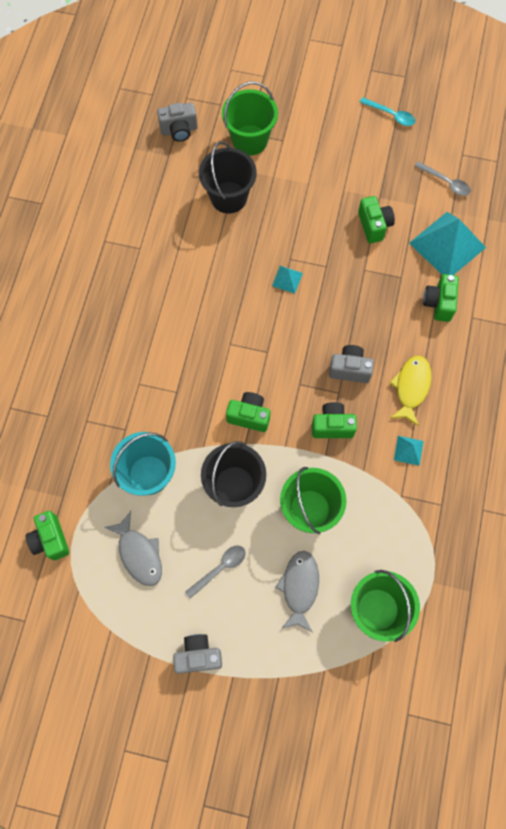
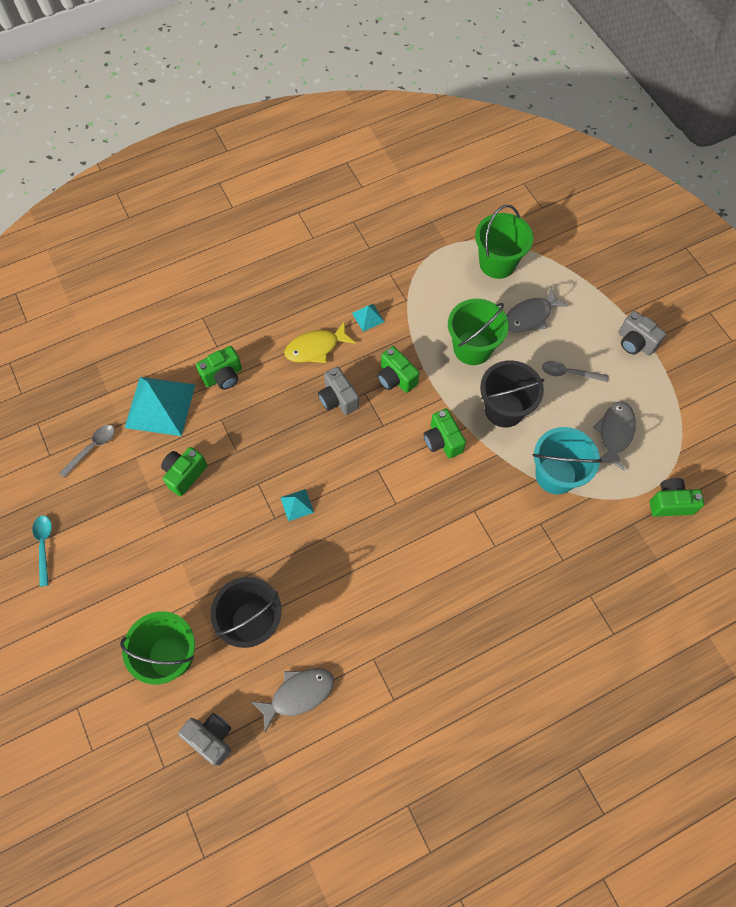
camera: 130 degrees left, 5 degrees down
green camera [26,511,69,560] -> green camera turned 120 degrees counterclockwise [650,478,704,517]
grey spoon [415,161,471,196] -> grey spoon turned 45 degrees clockwise [59,425,115,478]
none -> grey fish [251,668,334,732]

